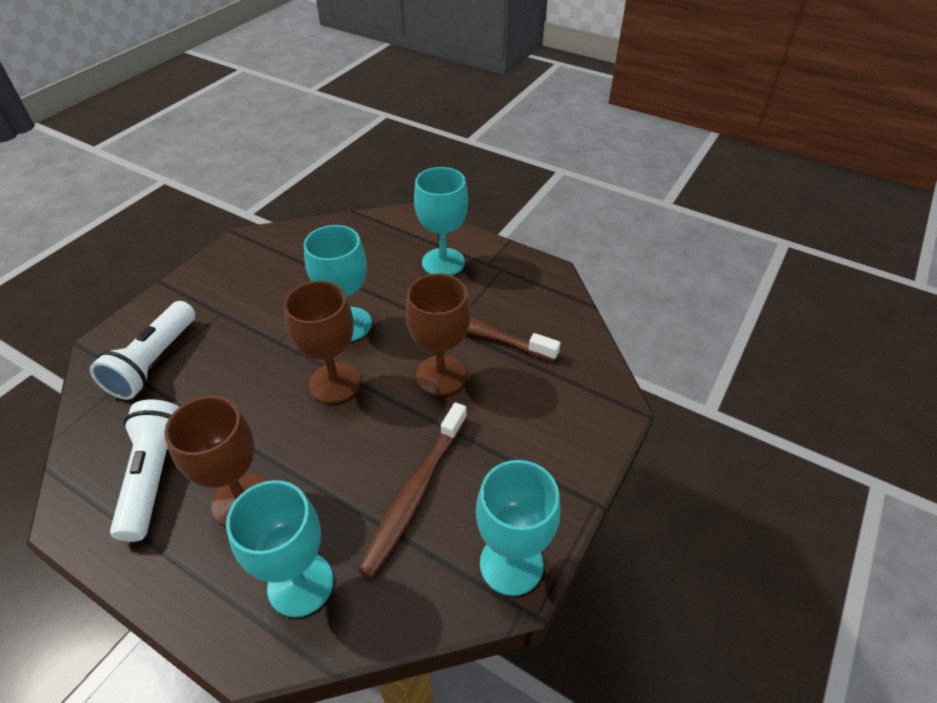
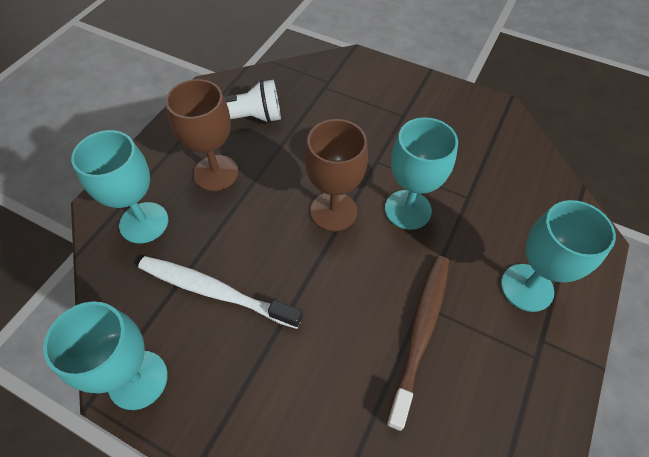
camera: 85 degrees right, 10 degrees up
white flashlight [89,301,195,400] -> none
brown toothbrush [358,402,467,578] -> white toothbrush [138,256,303,329]
brown goblet [406,273,471,395] -> none

